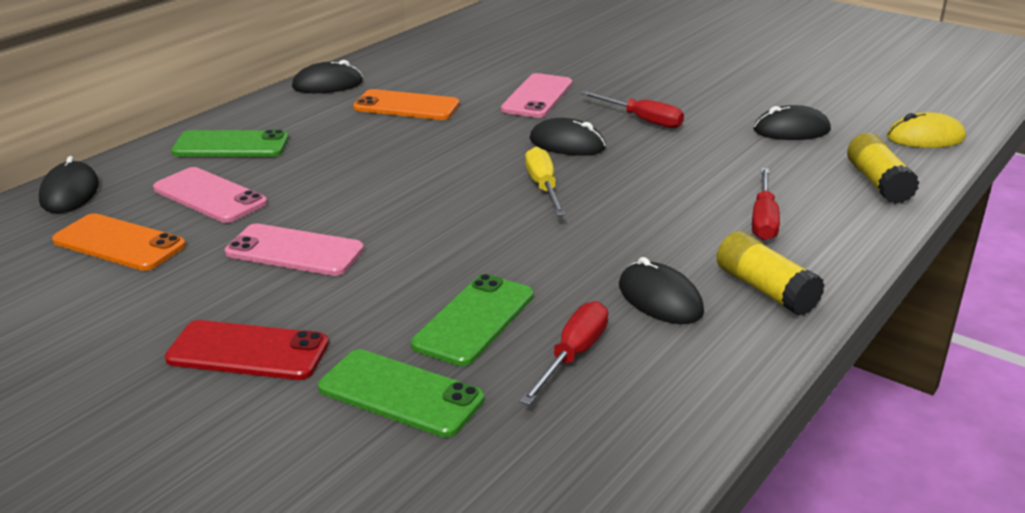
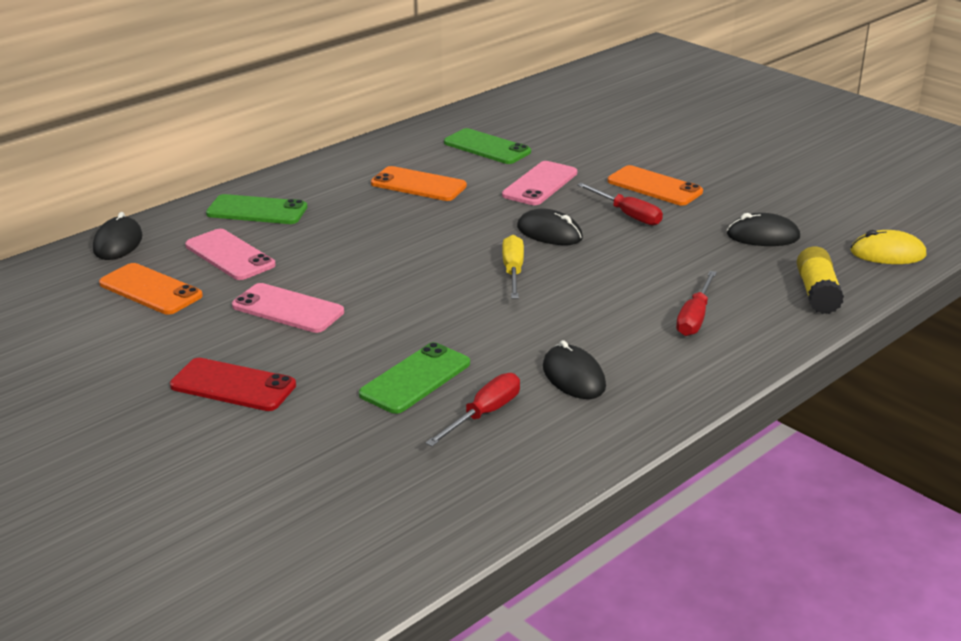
camera: 10 degrees right, 0 degrees up
black mouse [292,60,363,93] -> none
green phone [318,349,484,438] -> green phone moved to [444,128,531,164]
yellow glue stick [717,231,825,316] -> none
none -> orange phone [608,165,703,205]

